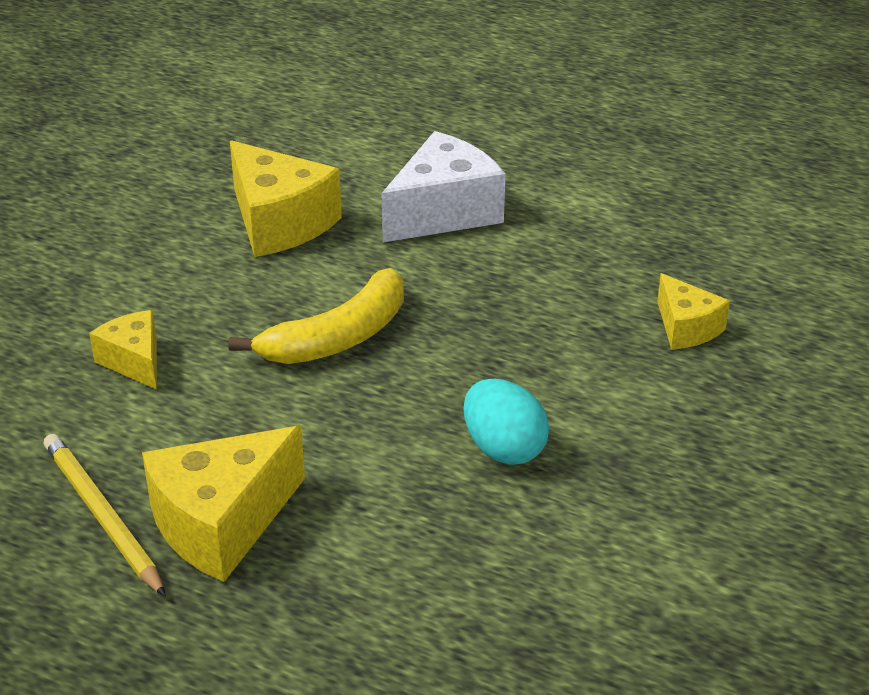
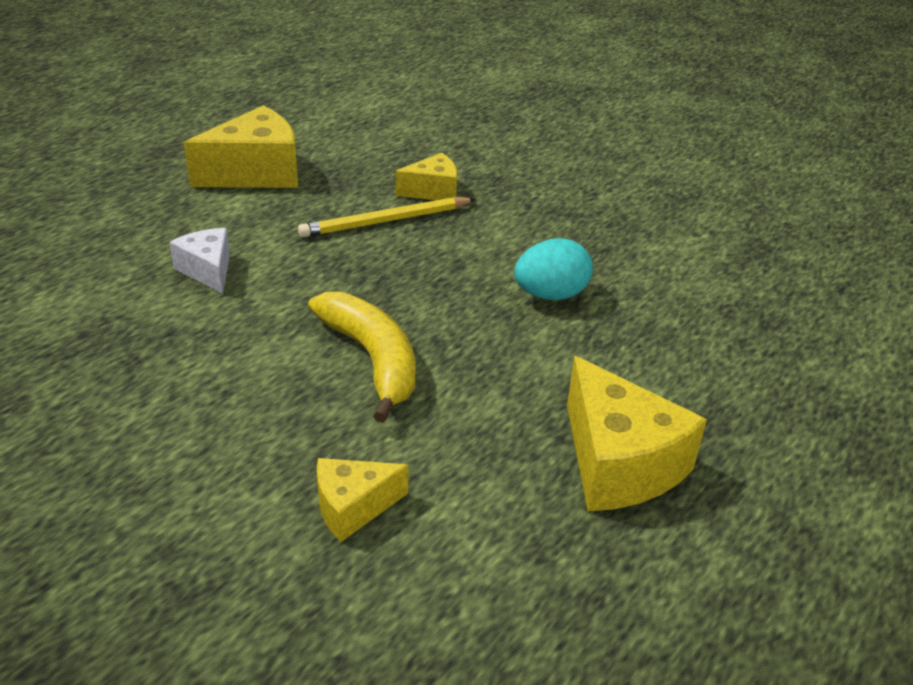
camera: 80 degrees left, 0 degrees up
yellow pencil [44,434,166,597] -> yellow pencil moved to [298,197,476,238]
yellow cheese [230,140,342,257] -> yellow cheese moved to [184,106,298,188]
white cheese [382,131,505,242] -> white cheese [169,228,230,294], size x0.57

